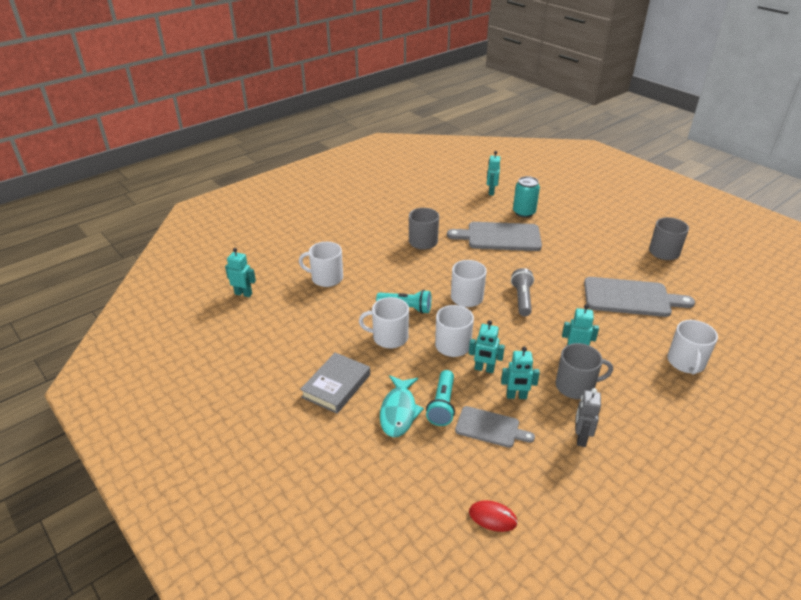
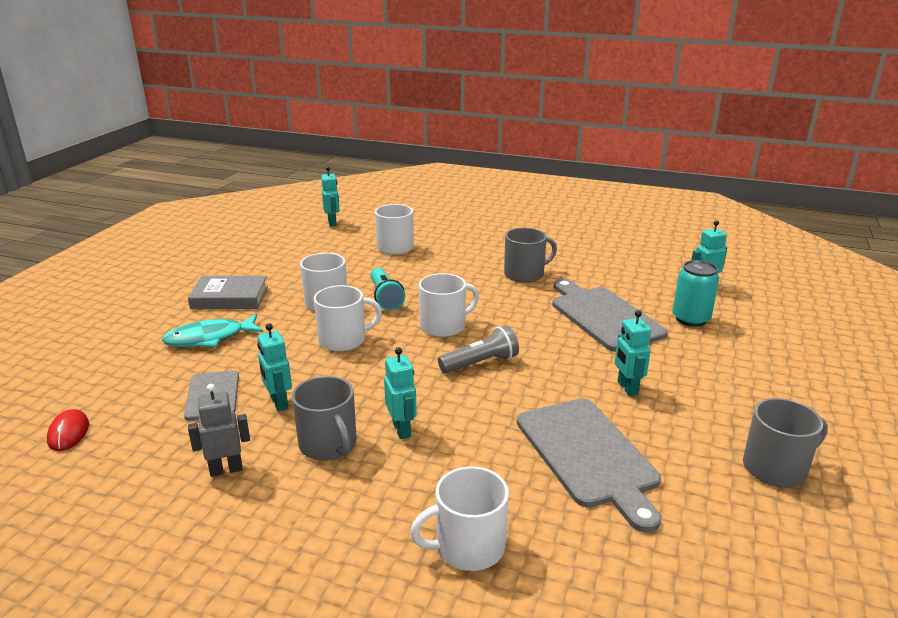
camera: 60 degrees right, 10 degrees down
turquoise flashlight [426,370,455,426] -> none
turquoise robot [469,320,505,373] -> turquoise robot moved to [615,310,651,396]

